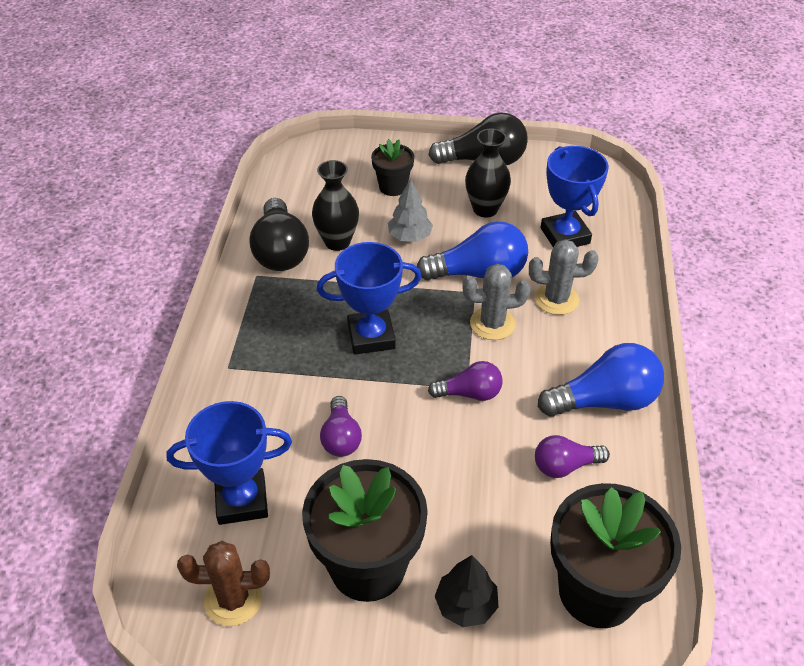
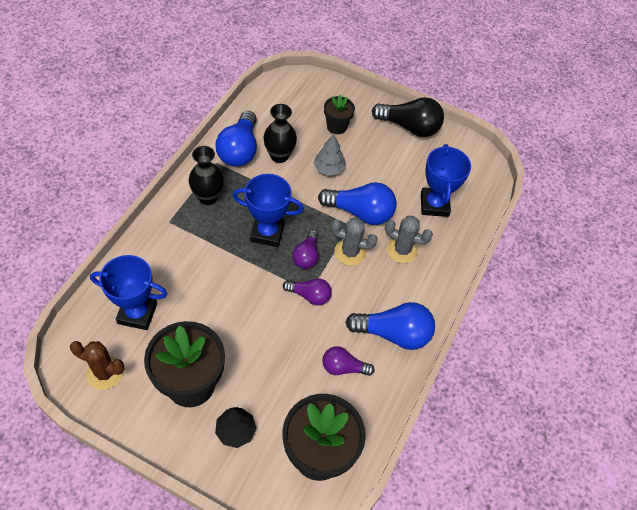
camera: 15 degrees right, 10 degrees up
black light bulb [249,198,309,271] -> blue light bulb [215,111,257,167]
purple light bulb [320,396,362,457] -> purple light bulb moved to [292,230,319,269]
black vase [465,128,511,218] -> black vase moved to [189,146,224,205]

